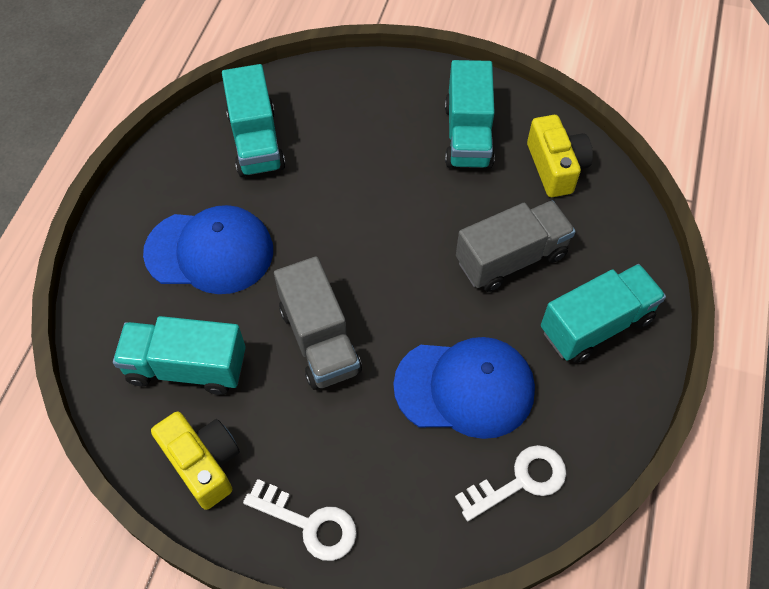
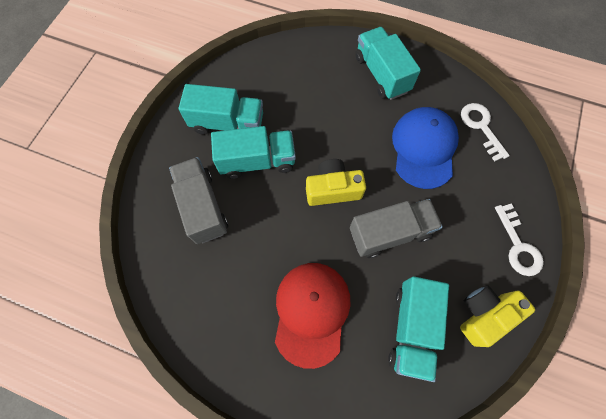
camera: 85 degrees left, 10 degrees up
blue cap [143,205,273,294] -> red cap [275,263,351,369]
turquoise truck [222,64,285,177] -> turquoise truck moved to [211,126,296,179]
white key [243,479,357,561] -> white key turned 135 degrees clockwise [495,203,544,276]
grey truck [456,200,576,292] -> grey truck moved to [169,157,228,244]
yellow camera [527,115,593,197] -> yellow camera moved to [306,159,366,206]

